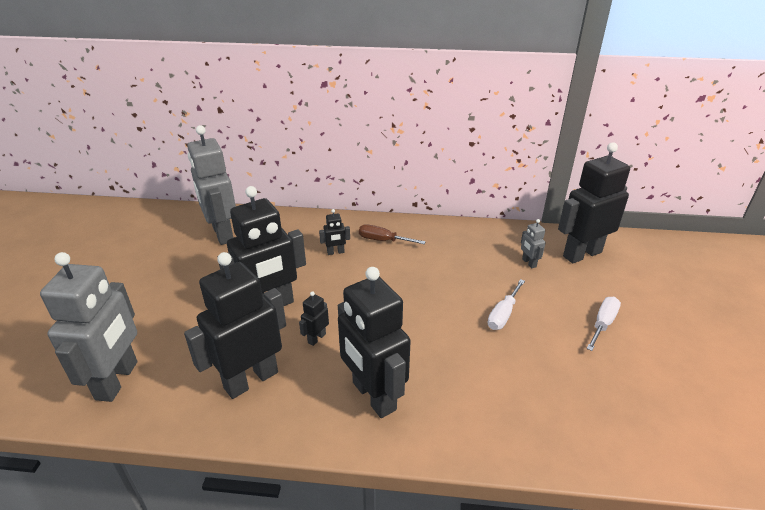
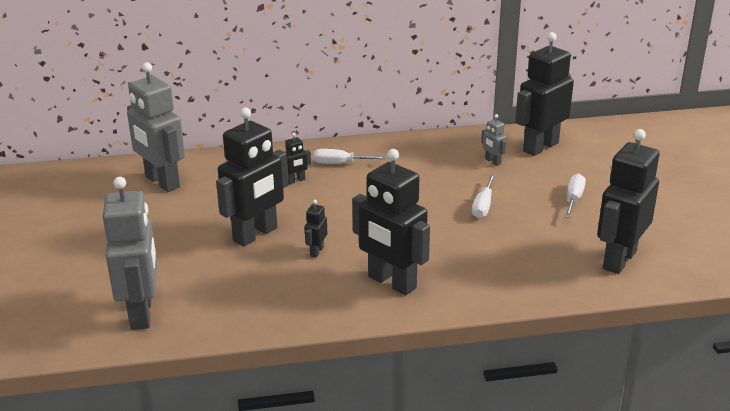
camera: 15 degrees left, 5 degrees down
black robot [184,252,286,399] -> black robot moved to [597,129,660,274]
brown screwdriver [359,224,426,244] -> white screwdriver [313,149,386,164]

